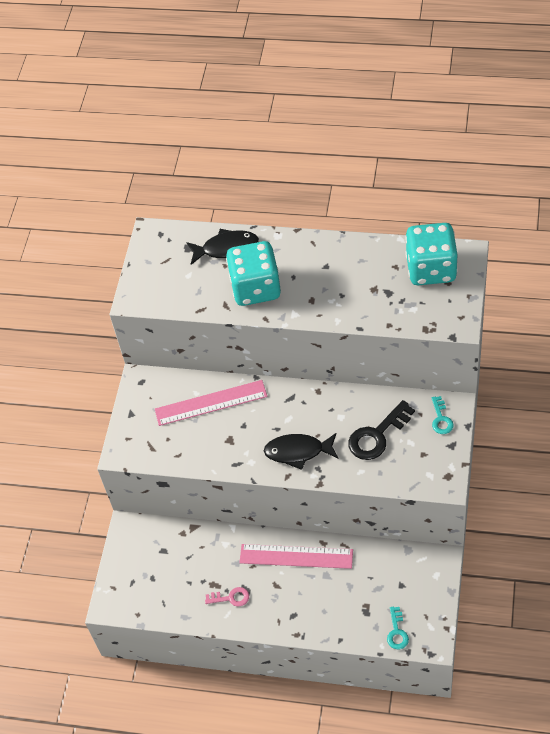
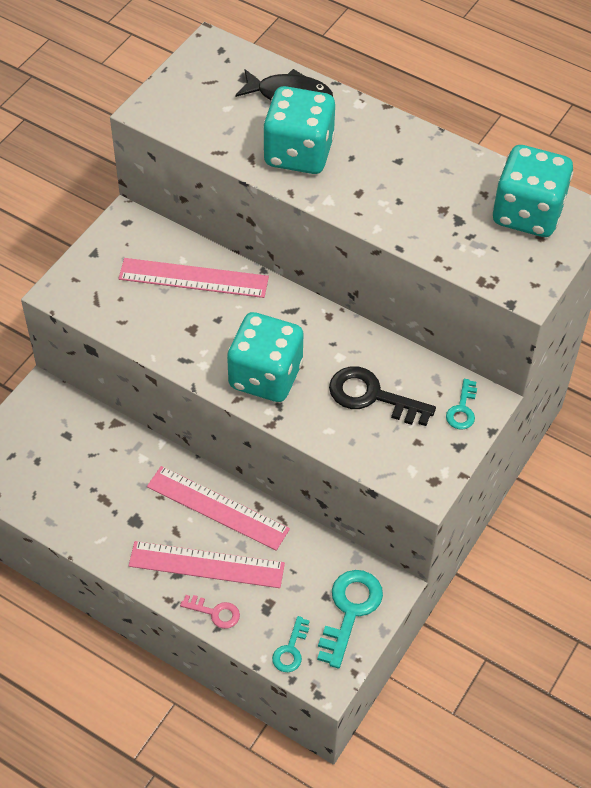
camera: 15 degrees right, 0 degrees up
pink key [205,587,249,607] -> pink key moved to [180,595,240,629]
black fish [264,433,338,470] -> turquoise dice [227,312,304,402]
black key [348,400,415,460] -> black key turned 45 degrees clockwise [329,366,436,426]
none -> pink ruler [128,541,285,588]
none -> turquoise key [317,570,383,669]

